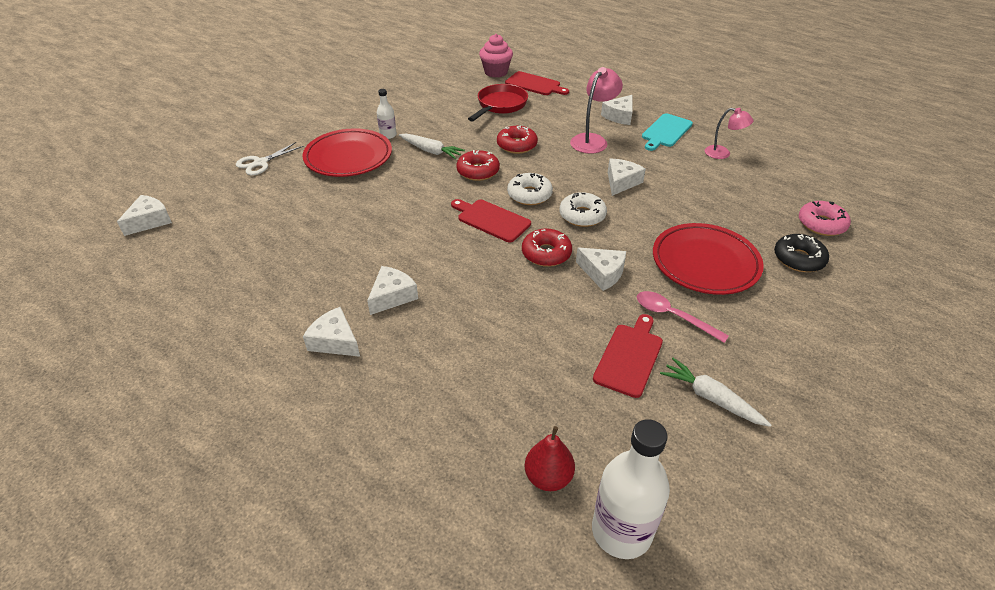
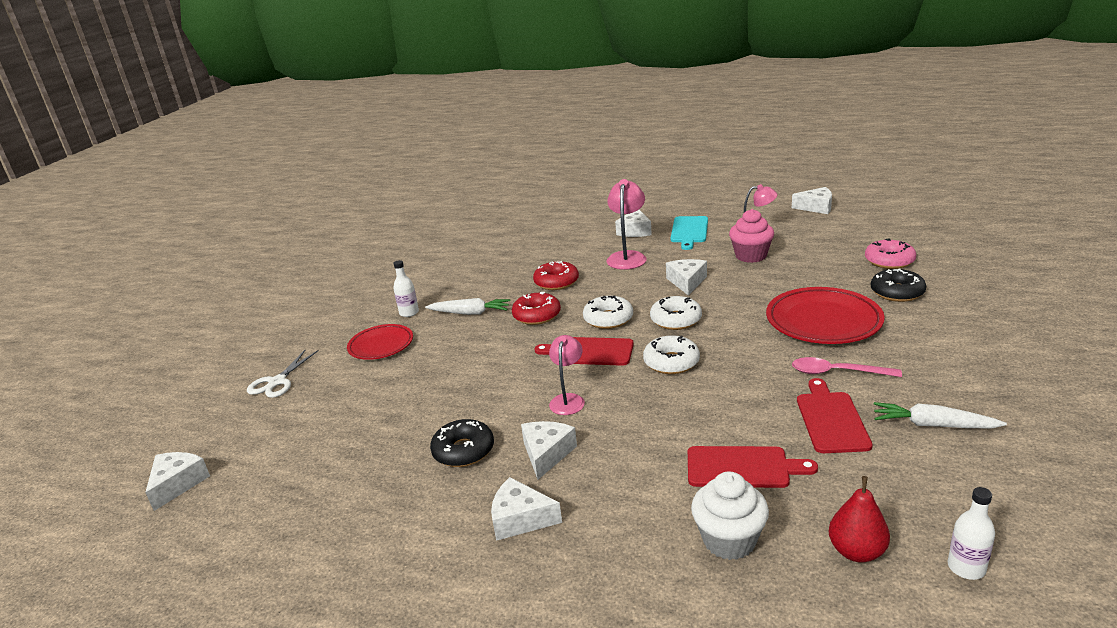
camera: 20 degrees left, 15 degrees down
red plate [302,129,392,177] -> red plate [347,324,413,360], size x0.63
red pan [468,84,528,121] -> none
pink cupcake [479,34,513,78] -> pink cupcake moved to [729,209,774,263]
red cutting board [505,71,569,95] -> red cutting board moved to [688,446,818,488]
red donut [522,229,572,267] -> white donut [643,335,700,374]
white cheese [576,248,626,291] -> white cheese moved to [792,187,832,214]
white bottle [592,419,670,559] -> white bottle [948,487,995,580], size x0.52
none -> black donut [430,419,494,467]
none -> pink lamp [549,335,585,415]
none -> white cupcake [691,472,769,560]

